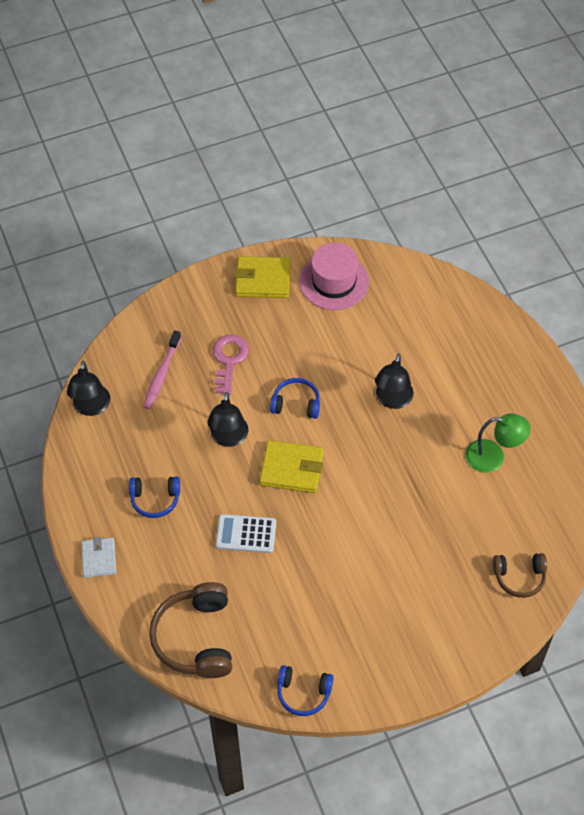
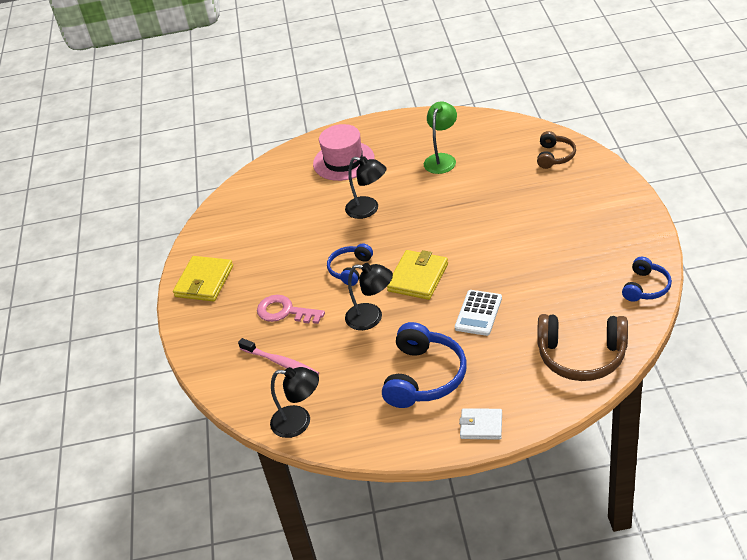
camera: 70 degrees left, 15 degrees down
blue headphones [129,476,180,518] -> blue headphones [382,322,467,408], size x1.72
pink hat [299,243,369,310] -> pink hat moved to [313,124,375,181]

